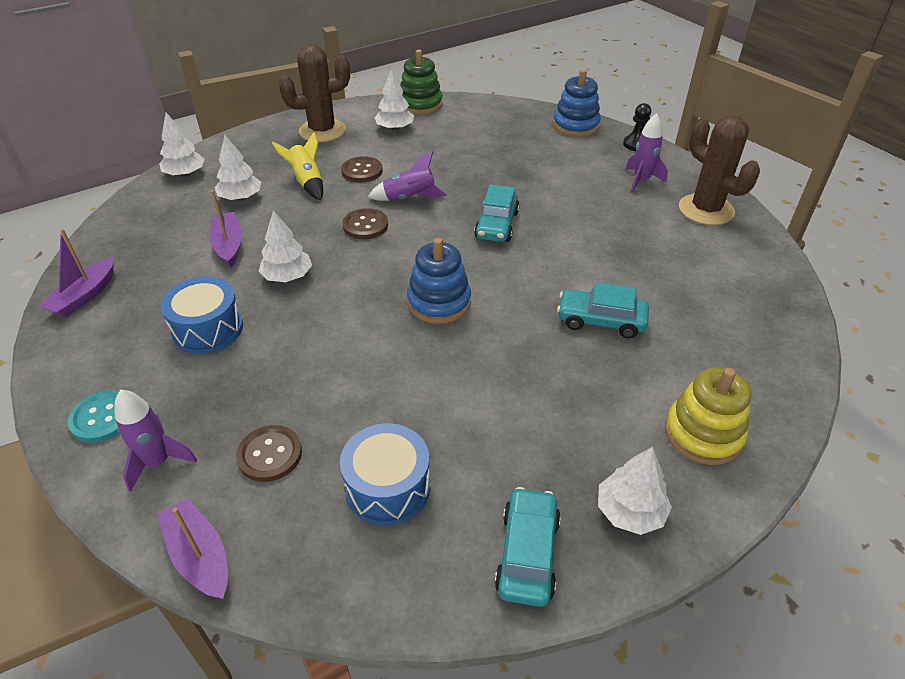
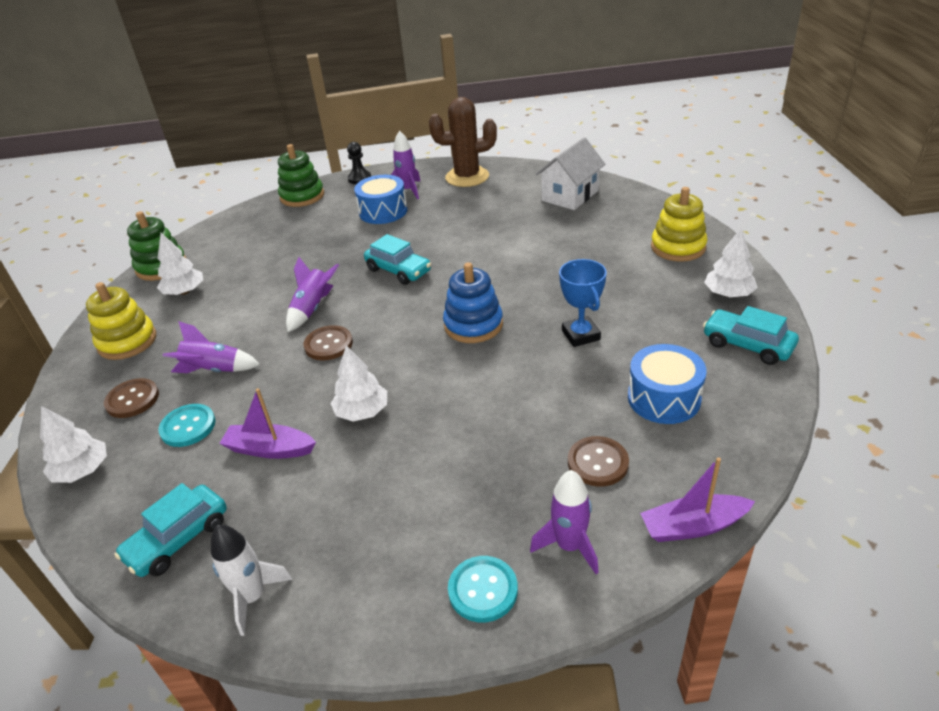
camera: 60 degrees left, 5 degrees down
purple boat [39,229,114,317] -> white rocket [211,525,292,636]
blue drum [160,277,243,354] -> blue drum moved to [354,175,407,224]
white tree [215,135,261,200] -> turquoise button [158,404,216,447]
yellow rocket [272,132,323,200] -> purple rocket [163,321,261,373]
brown cactus [279,44,350,142] -> yellow stacking toy [86,282,156,360]
brown button [341,156,383,182] -> brown button moved to [104,378,159,418]
blue stacking toy [553,69,601,137] -> green stacking toy [278,144,324,207]
turquoise car [557,282,649,338] -> turquoise car moved to [114,483,227,577]
none -> white house [536,137,605,210]
none -> blue trophy [559,259,607,347]

